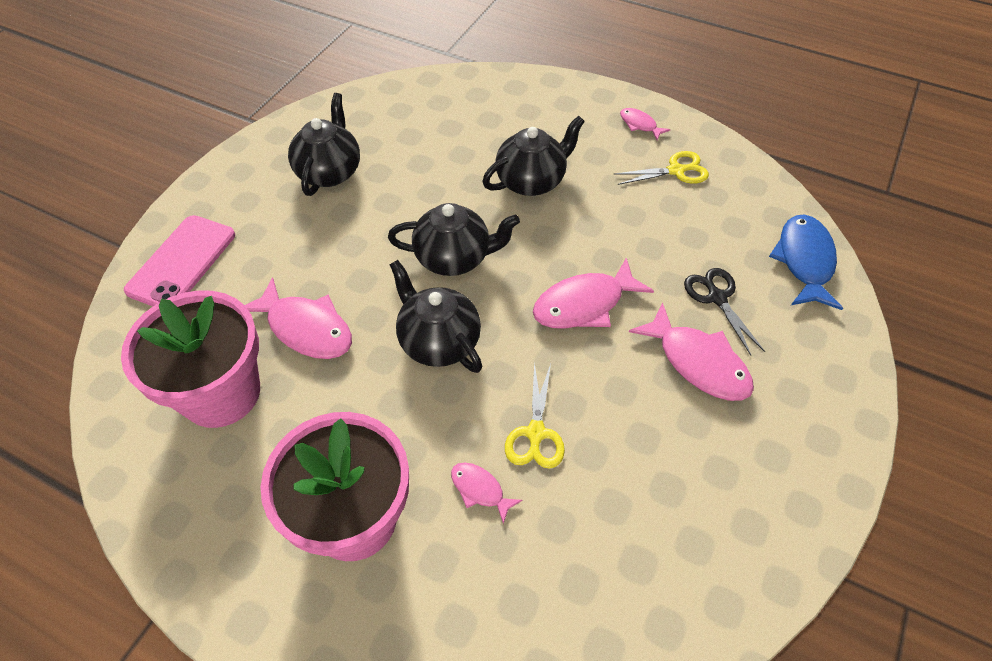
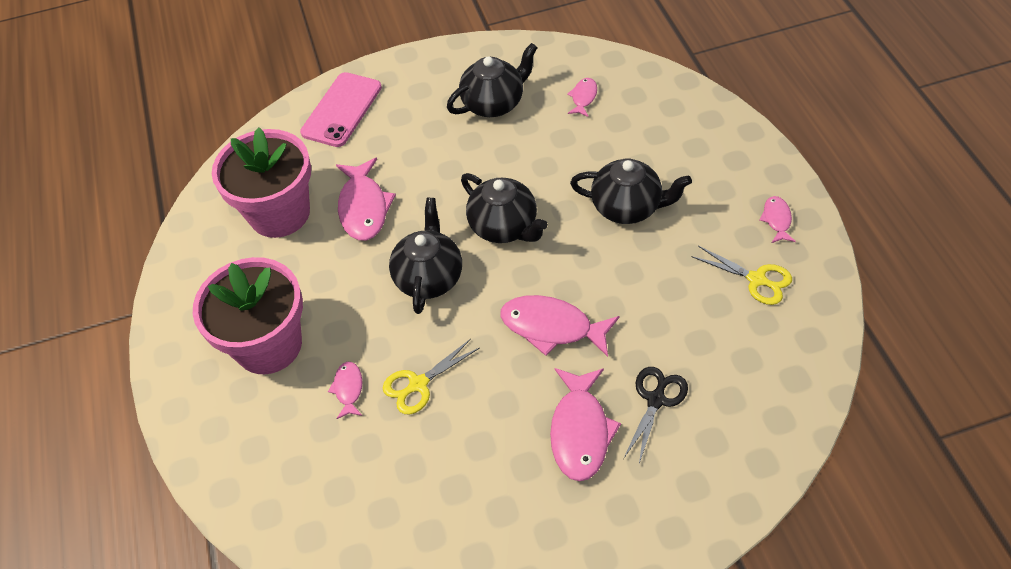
camera: 50 degrees right, 0 degrees up
pink phone [124,215,235,306] -> pink phone turned 45 degrees counterclockwise [300,72,382,147]
blue fish [769,215,843,310] -> none
none -> pink fish [567,78,597,117]

